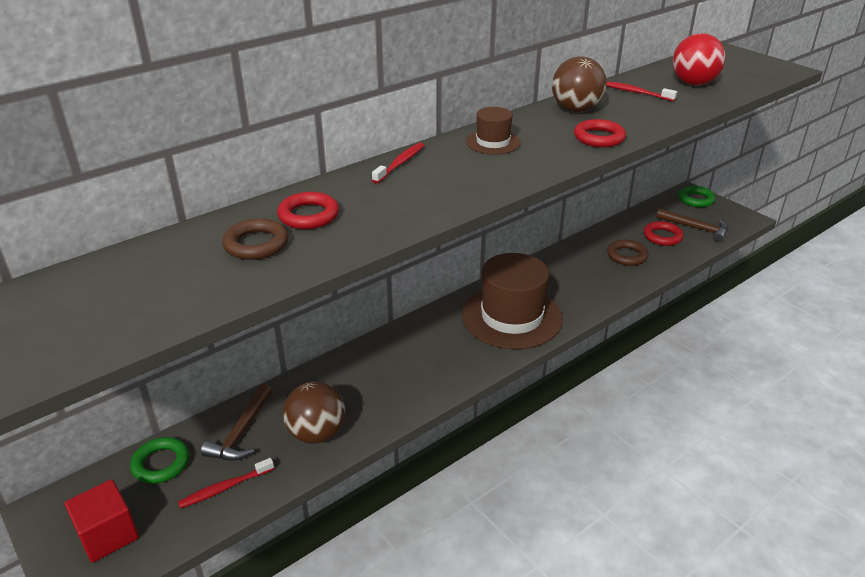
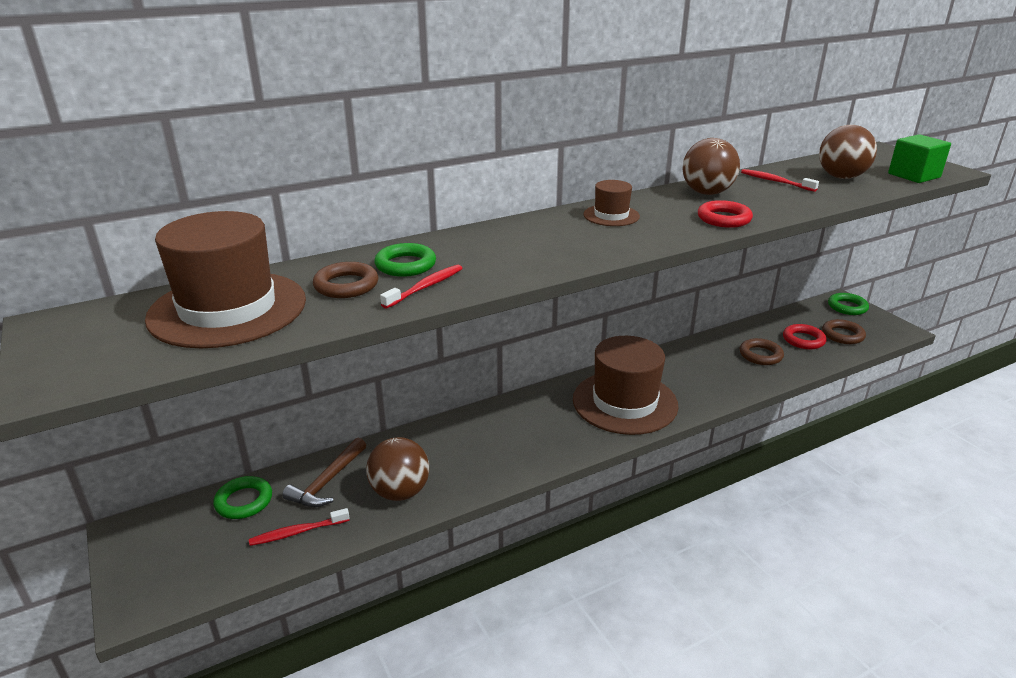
camera: 10 degrees right, 5 degrees down
red cube [65,479,139,563] -> none
red ring [277,192,339,229] -> green ring [374,243,436,277]
red toothbrush [372,143,424,184] -> red toothbrush moved to [380,264,463,309]
brown hammer [656,208,728,242] -> brown ring [822,319,866,344]
red ball [673,33,726,85] -> brown ball [819,125,877,179]
none -> brown hat [145,211,306,348]
none -> green cube [888,134,951,183]

